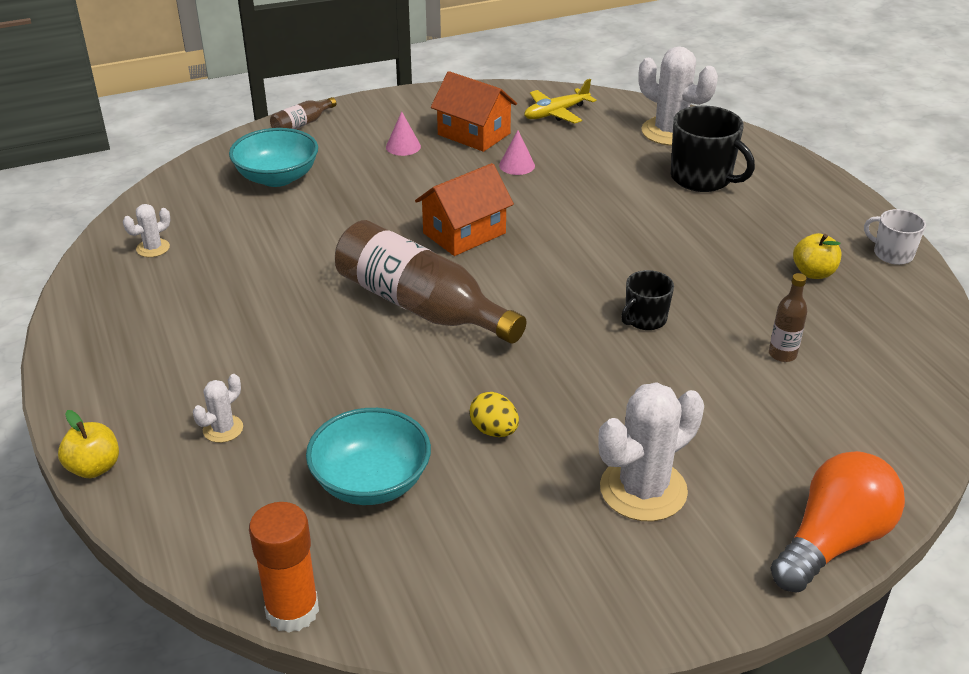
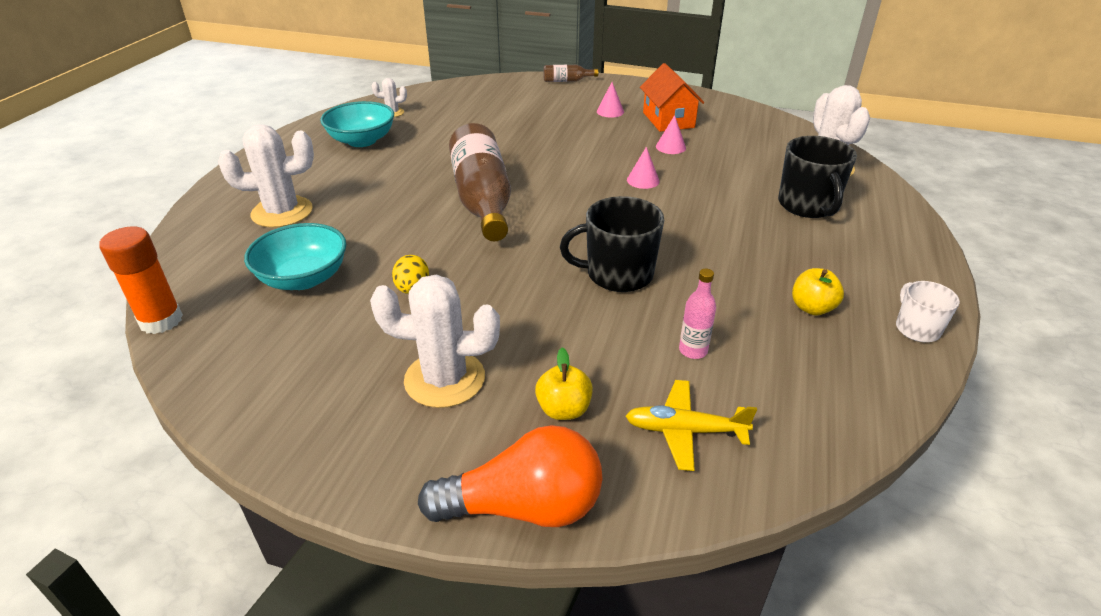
camera: 40 degrees right, 0 degrees up
yellow apple [58,410,119,478] -> yellow apple moved to [535,348,593,420]
white cactus [193,374,243,443] -> white cactus [218,124,314,228], size x2.06
turquoise bowl [229,128,318,187] -> turquoise bowl moved to [320,101,394,147]
orange house [415,163,514,256] -> none
yellow plane [524,79,596,124] -> yellow plane moved to [626,380,757,471]
black mug [621,270,674,330] -> black mug [560,196,664,292], size x1.72
brown bottle [769,273,807,362] -> pink bottle [679,269,716,359]
none -> pink cone [627,147,660,189]

